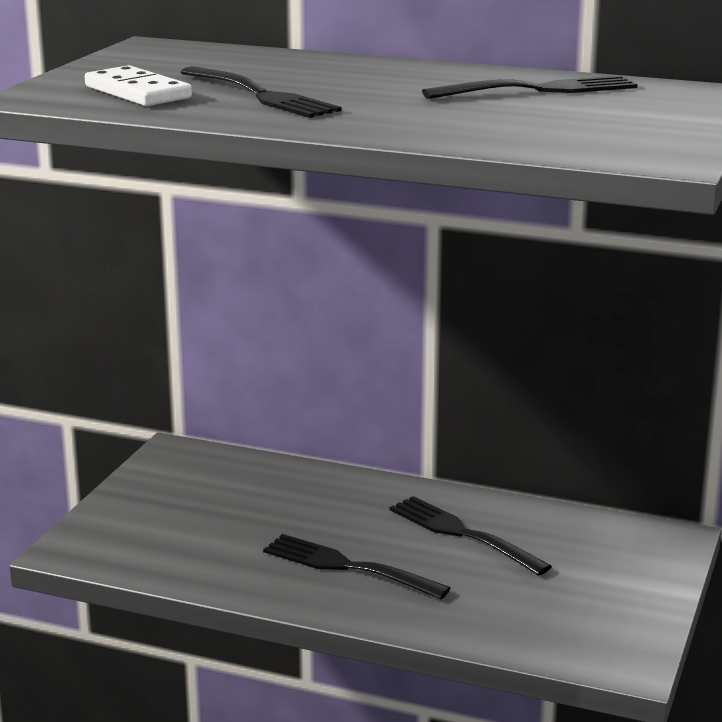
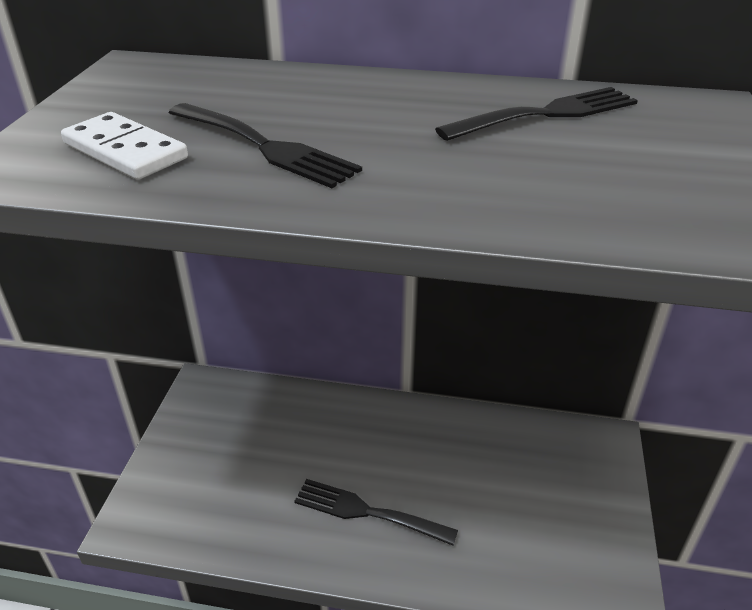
camera: 10 degrees left, 15 degrees up
black fork [389,496,552,576] -> none

